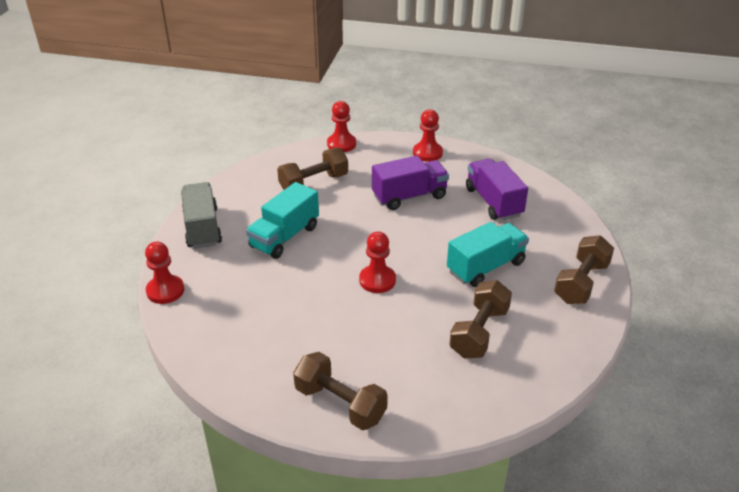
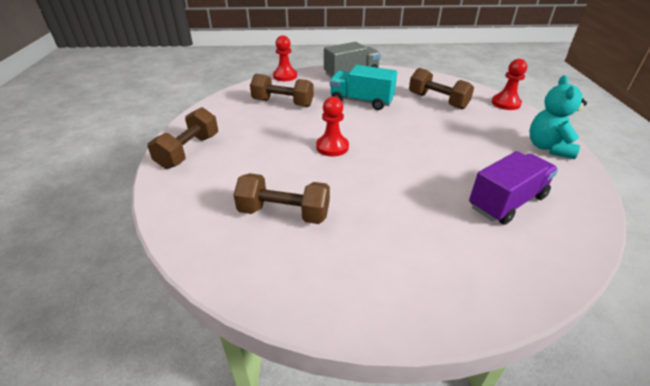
camera: 75 degrees right, 0 degrees up
purple truck [372,156,449,210] -> none
red pawn [413,109,443,162] -> turquoise teddy bear [529,75,587,159]
turquoise truck [447,222,529,287] -> none
brown dumbbell [554,235,614,304] -> brown dumbbell moved to [250,74,314,107]

